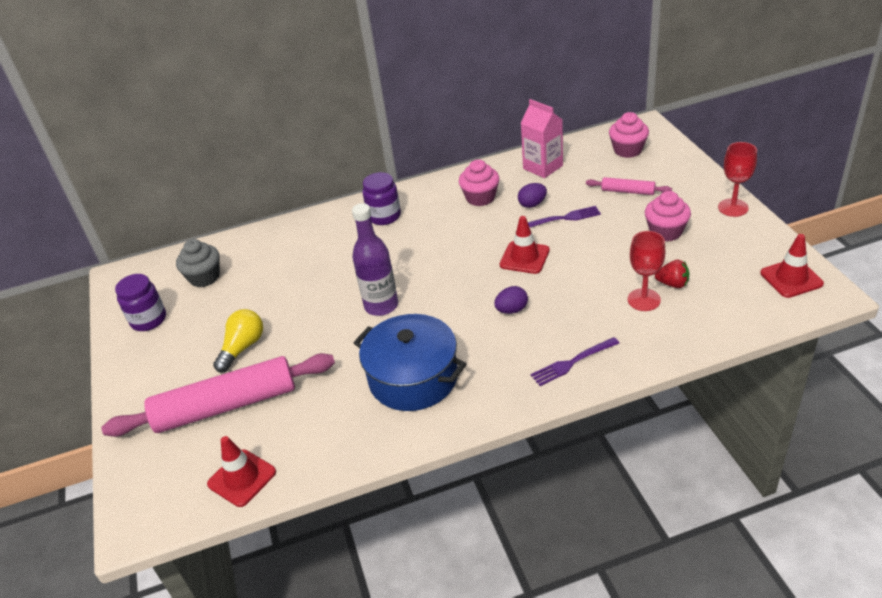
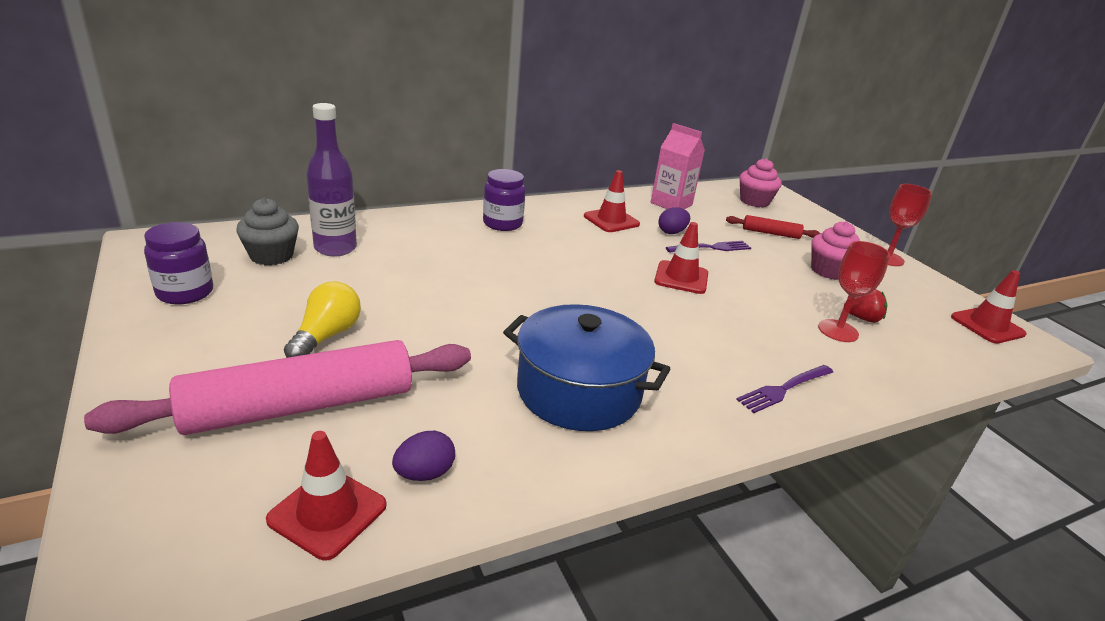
camera: 15 degrees left, 10 degrees down
purple bottle [352,203,398,316] -> purple bottle moved to [306,103,357,256]
pink cupcake [459,159,499,206] -> red traffic cone [584,170,640,232]
purple egg [494,286,528,314] -> purple egg moved to [392,431,455,481]
pink rolling pin [586,177,672,195] -> red rolling pin [726,215,820,239]

